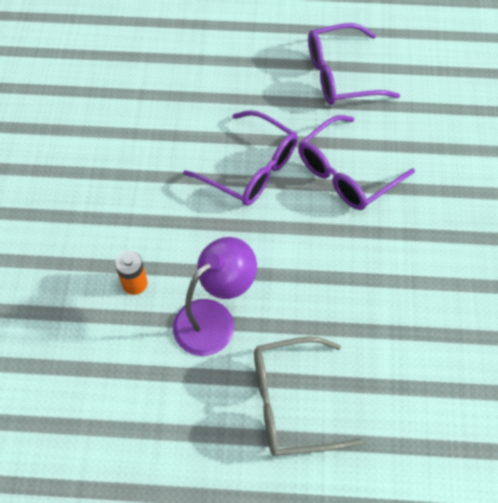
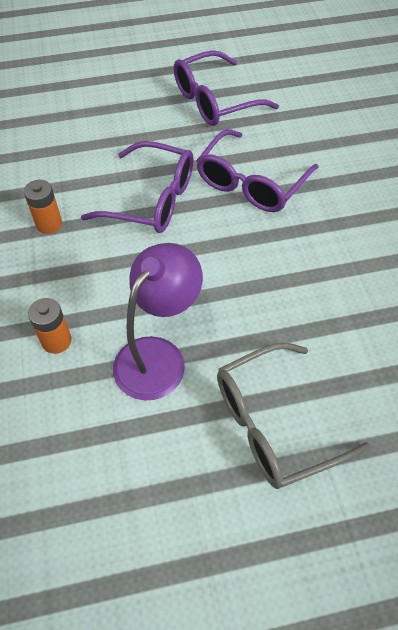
camera: 15 degrees left, 5 degrees down
none -> orange battery [24,180,62,234]

